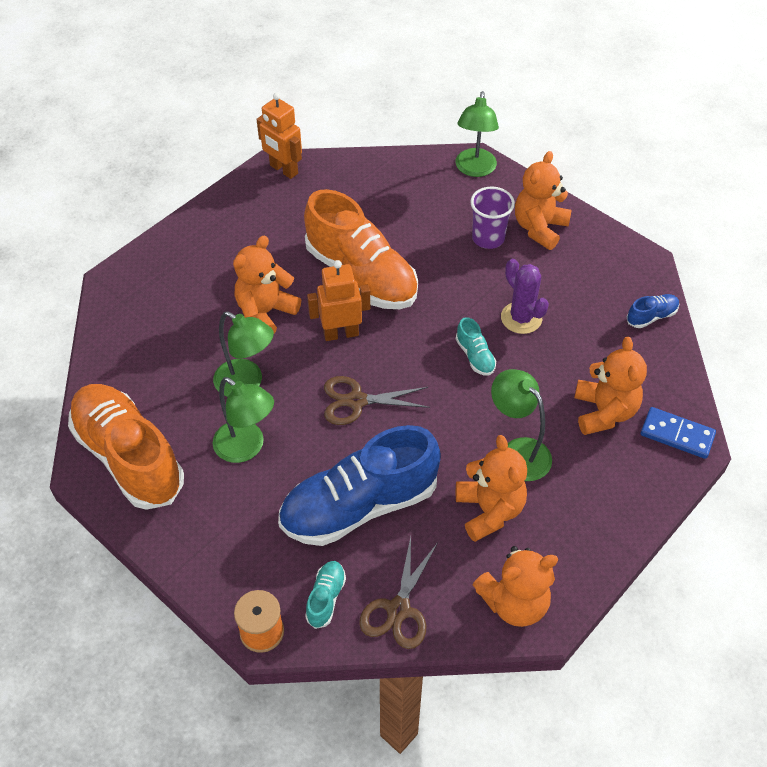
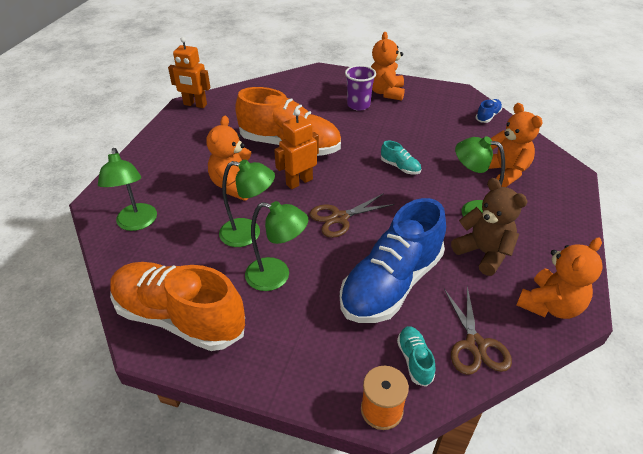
camera: 25 degrees left, 10 degrees down
green lamp [456,91,499,177] -> green lamp moved to [98,148,157,231]
orange teddy bear [456,435,527,542] -> brown teddy bear [451,178,528,276]
purple cactus [501,259,549,334] -> none
blue domino [641,407,716,459] -> none

